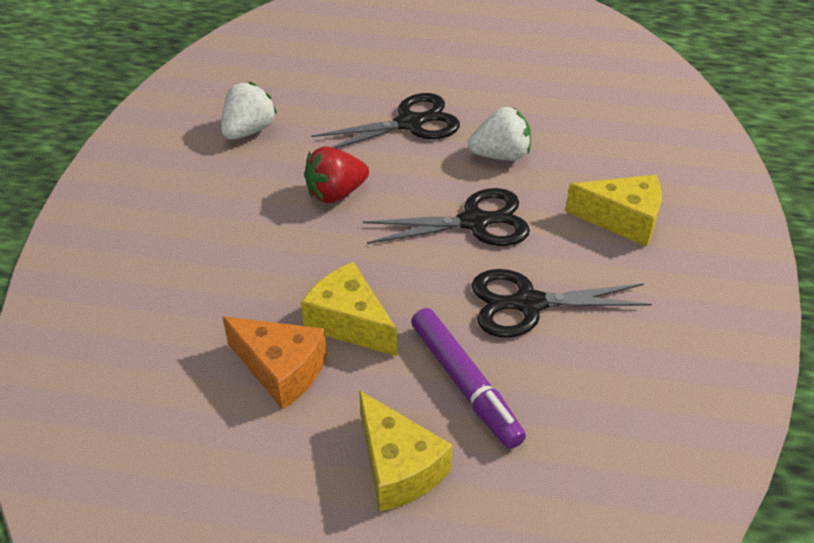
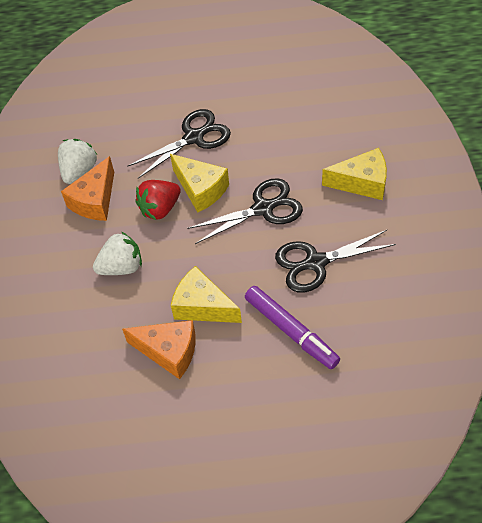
camera: 10 degrees left, 10 degrees up
yellow cheese [359,390,453,512] -> yellow cheese moved to [170,154,229,212]
white strawberry [468,107,531,161] -> white strawberry moved to [93,232,142,275]
none -> orange cheese [61,156,114,221]

